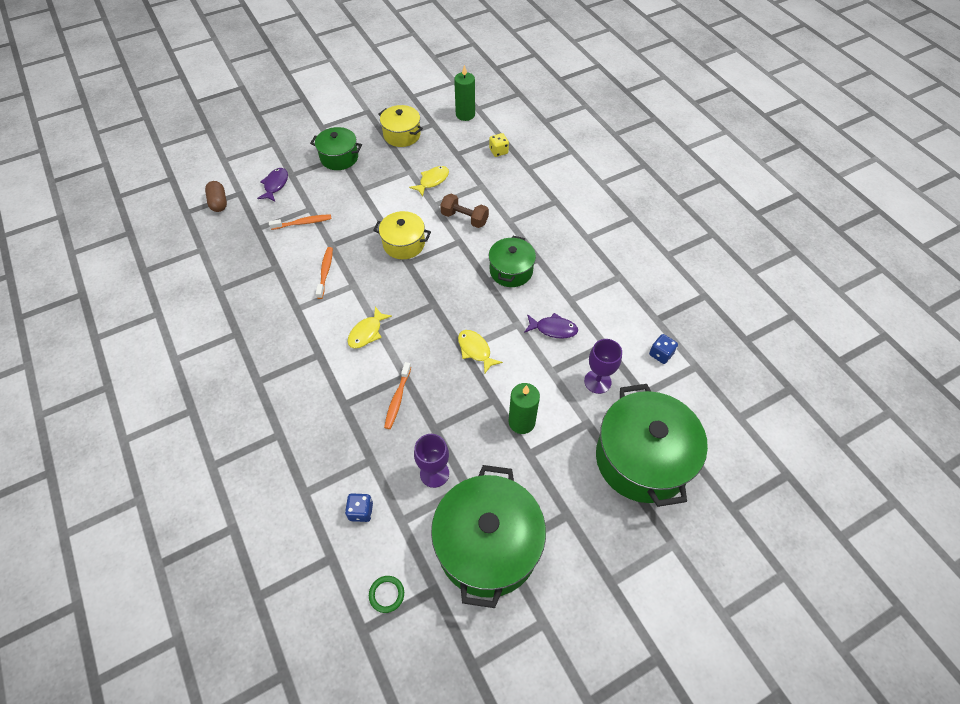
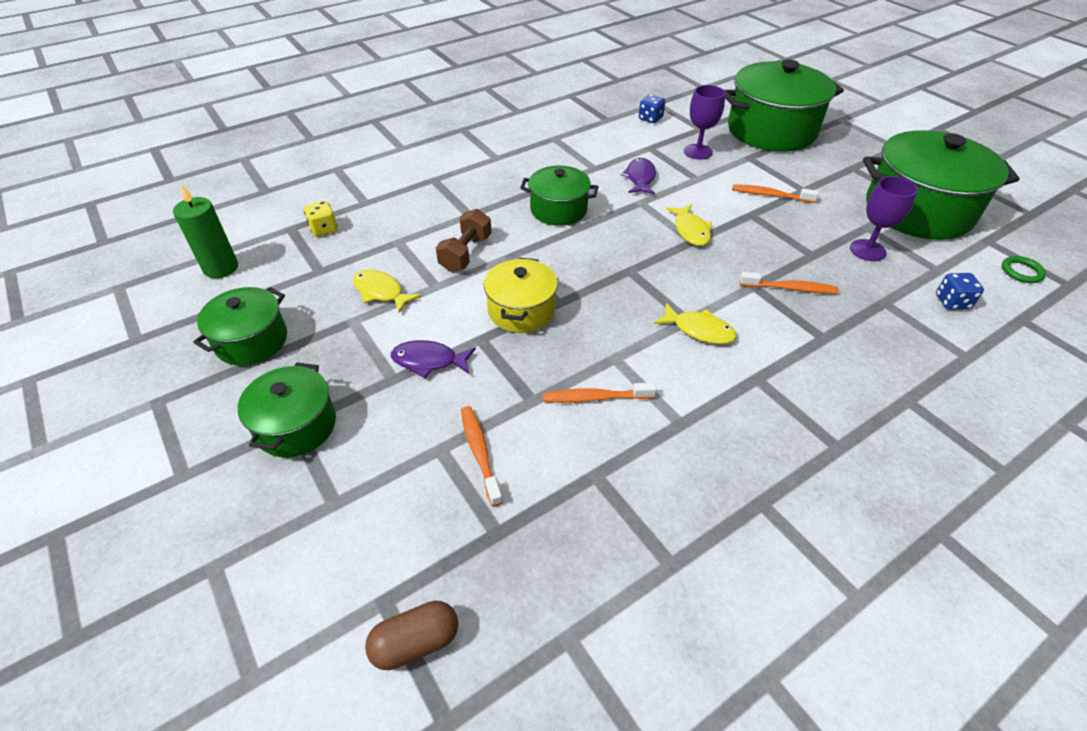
camera: 95 degrees left, 10 degrees down
purple fish [257,168,288,202] -> purple fish moved to [391,340,476,378]
yellow pot [378,105,423,147] -> green pot [193,287,287,366]
yellow fish [458,330,503,374] -> yellow fish turned 60 degrees counterclockwise [666,204,712,246]
green candle [509,383,540,434] -> orange toothbrush [732,184,819,203]

